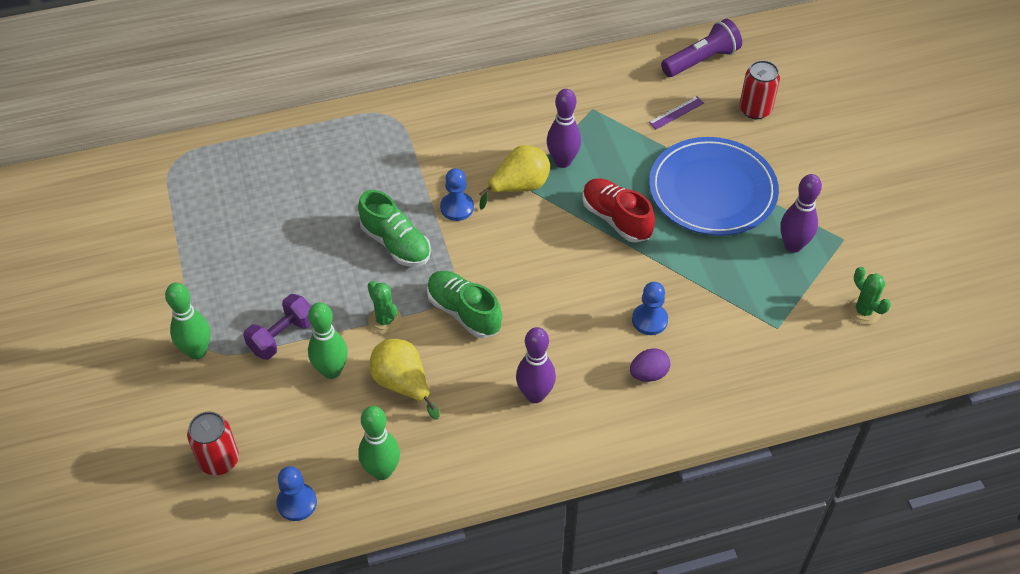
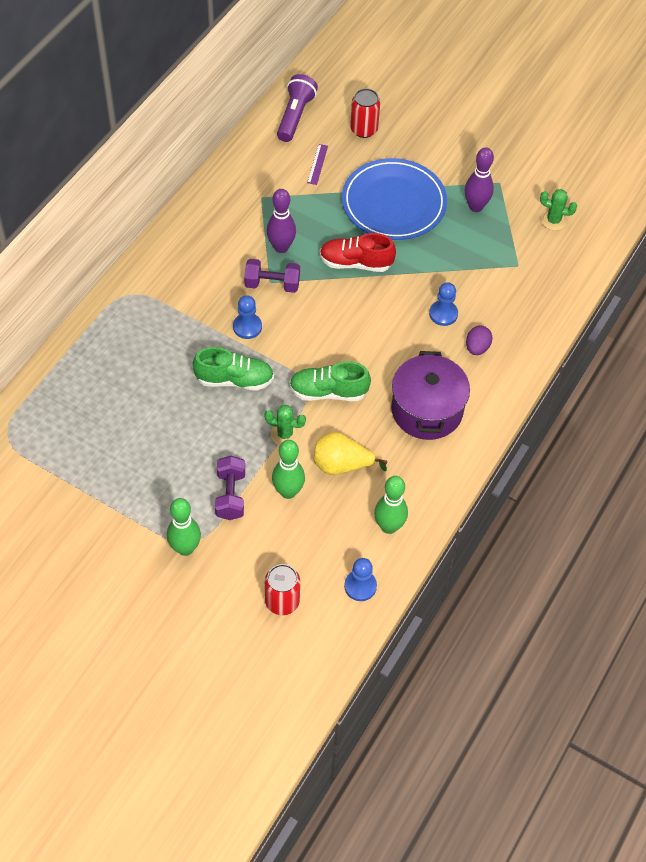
camera: 45 degrees left, 5 degrees up
yellow pear [479,145,550,209] -> purple dumbbell [244,259,300,293]
purple bowling pin [516,327,556,403] -> purple pot [391,351,470,440]

